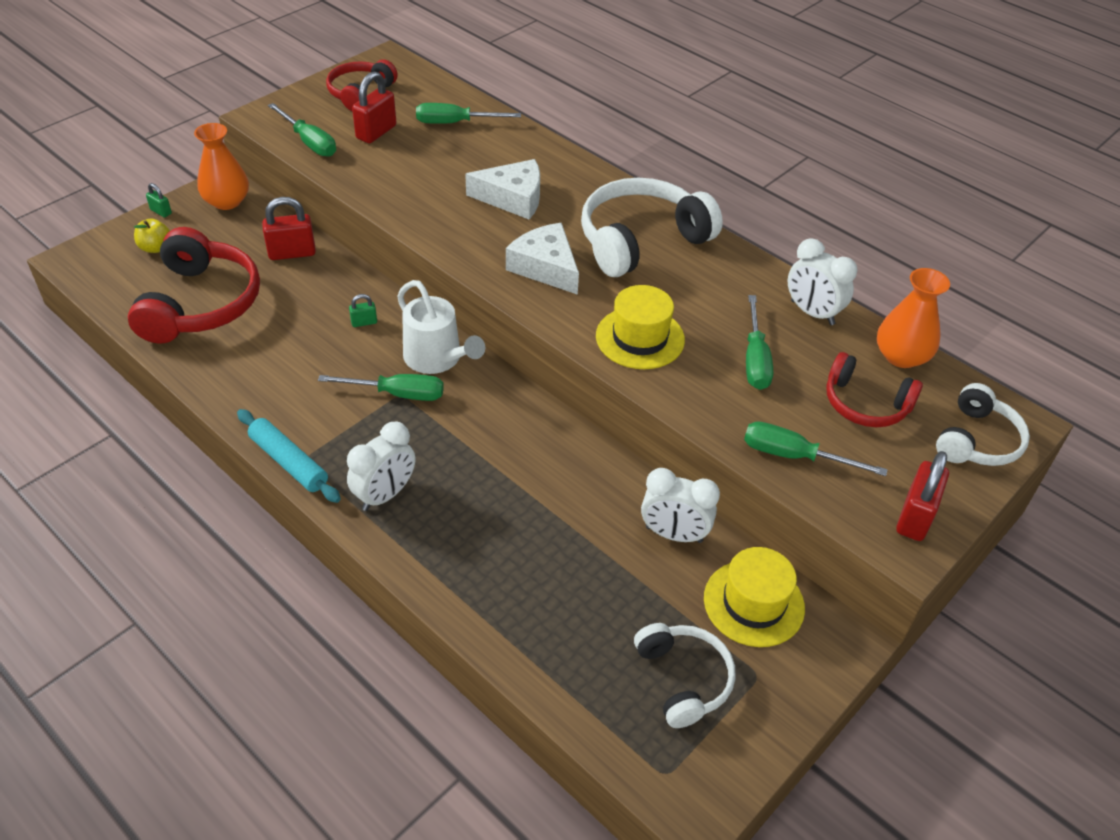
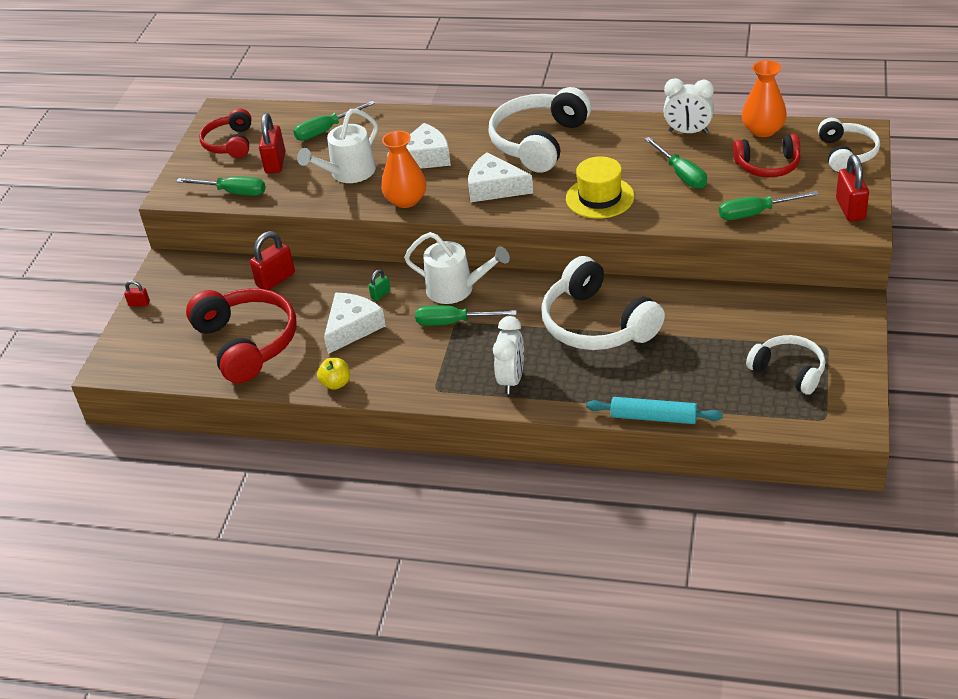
camera: 25 degrees left, 5 degrees down
yellow apple [134,218,170,253] -> yellow apple moved to [317,358,350,390]
green padlock [146,183,172,218] -> red padlock [124,280,150,307]
orange vase [194,123,249,210] -> orange vase moved to [381,131,427,208]
turquoise rolling pin [237,409,341,503] -> turquoise rolling pin moved to [586,397,723,424]
green screwdriver [318,374,444,401] -> green screwdriver turned 150 degrees counterclockwise [415,305,517,326]
white clock [641,468,720,543] -> none
yellow hat [704,547,805,647] -> none
none -> white watering can [297,109,378,183]
none -> white cheese [324,293,386,354]
none -> white headphones [541,256,665,350]

